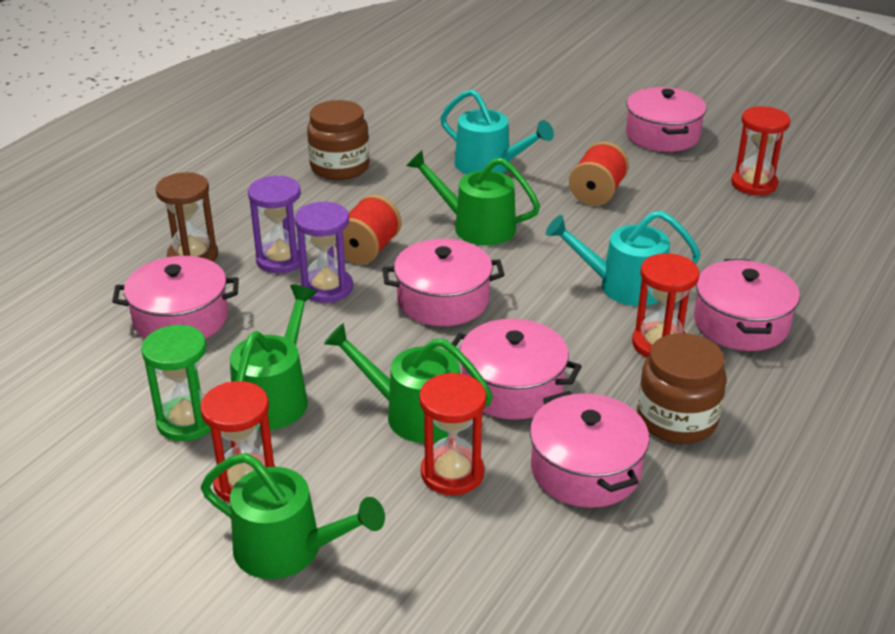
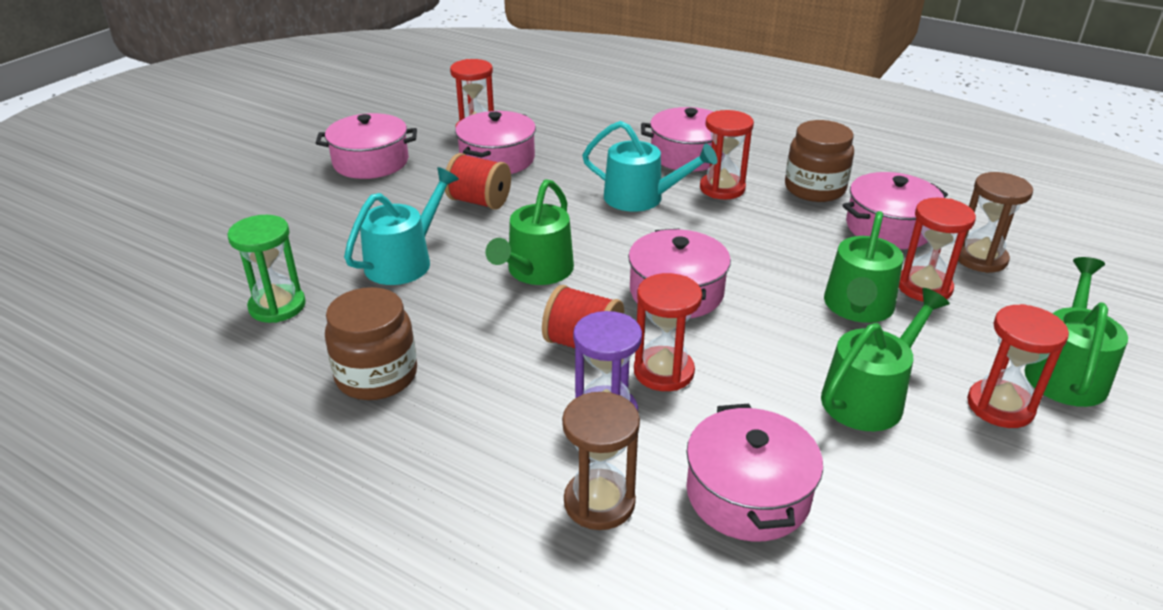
camera: 90 degrees left, 0 degrees up
green hourglass [141,325,211,441] -> green hourglass moved to [228,215,306,323]
green watering can [230,285,317,430] -> green watering can turned 120 degrees clockwise [821,288,950,431]
purple hourglass [294,201,353,303] -> red hourglass [634,273,702,391]
pink pot [451,319,582,420] -> pink pot moved to [455,111,536,174]
turquoise watering can [546,210,701,306] -> turquoise watering can turned 75 degrees counterclockwise [582,121,717,212]
none -> brown hourglass [958,172,1033,273]

